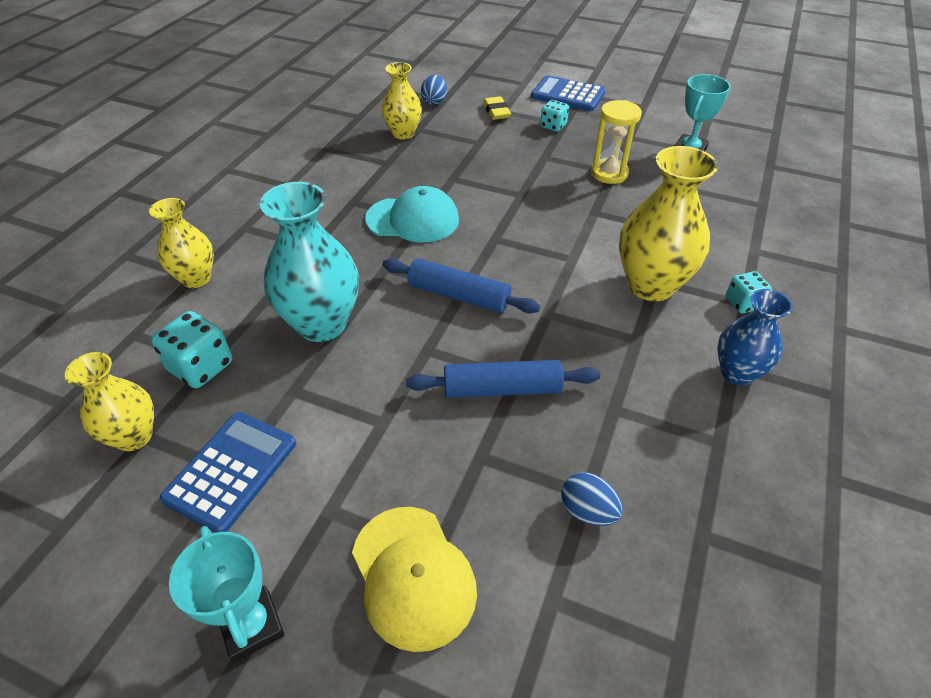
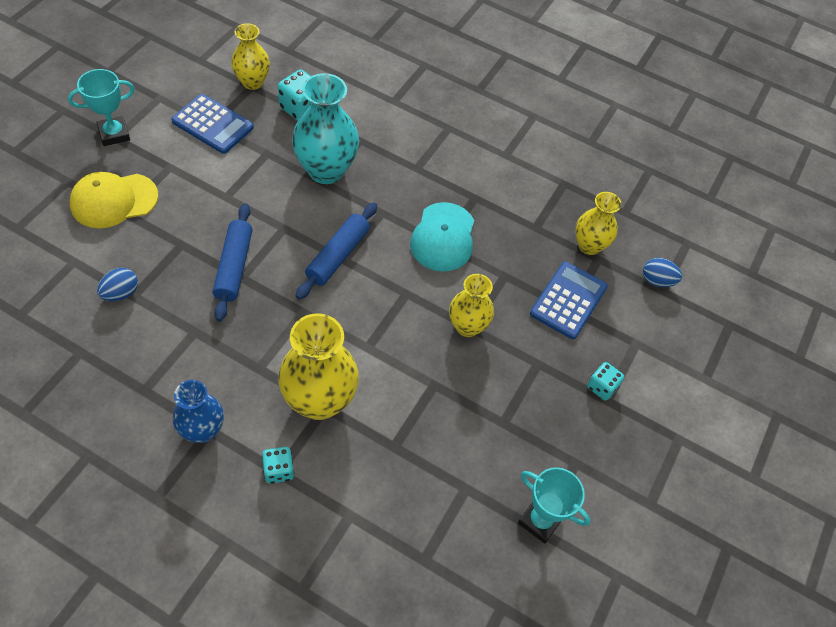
camera: 90 degrees right, 10 degrees up
yellow vase [149,198,214,288] -> yellow vase moved to [449,274,494,337]
yellow eraser [483,96,511,120] -> none
blue calculator [531,75,605,111] -> blue calculator moved to [530,262,608,339]
yellow hourglass [591,100,642,184] -> none

